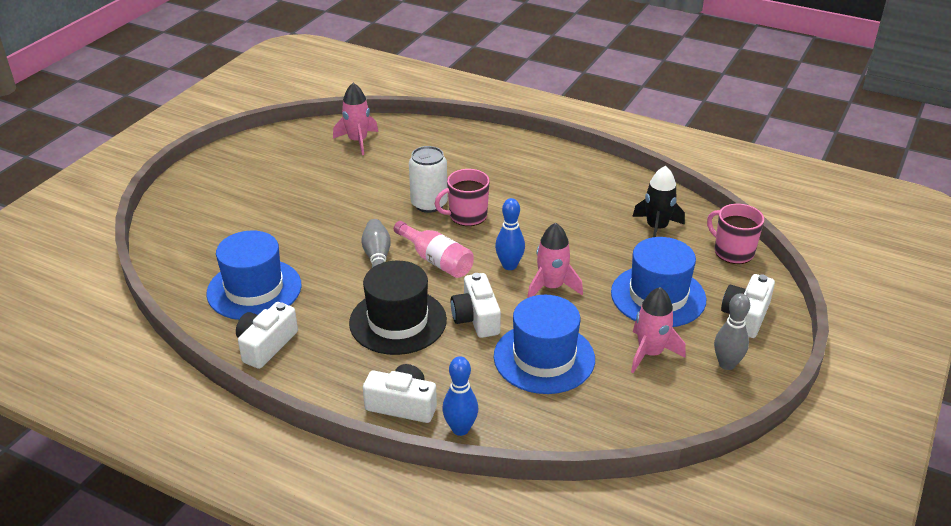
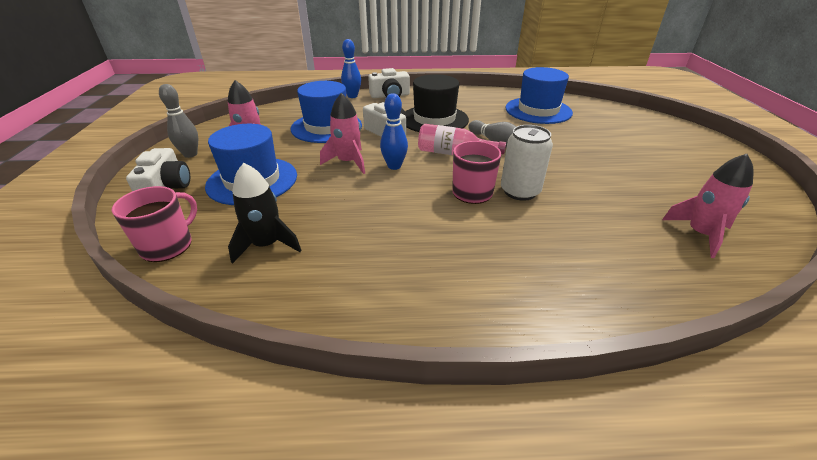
camera: 150 degrees right, 0 degrees up
white camera [236,302,298,369] -> none
pink mug [707,204,764,264] -> pink mug turned 75 degrees counterclockwise [112,186,197,262]

